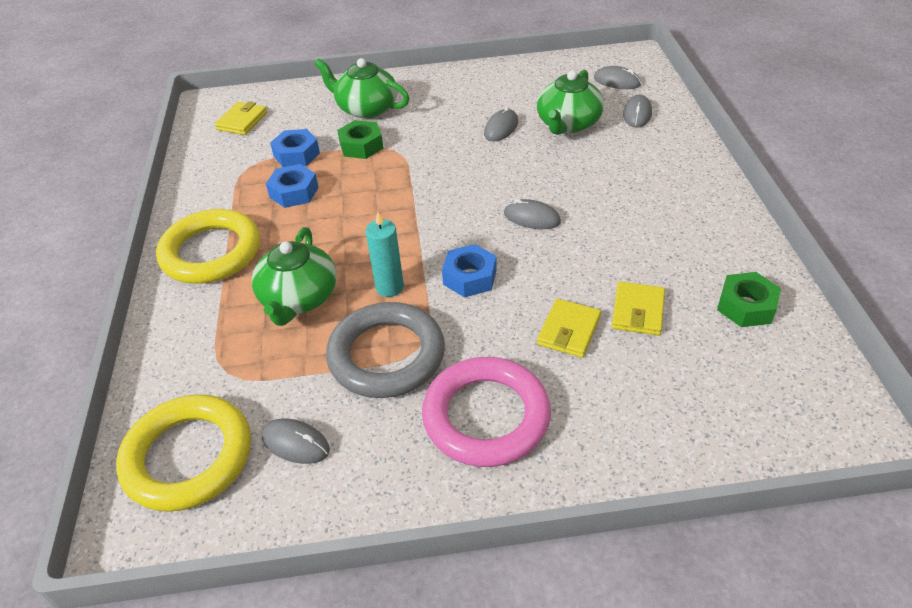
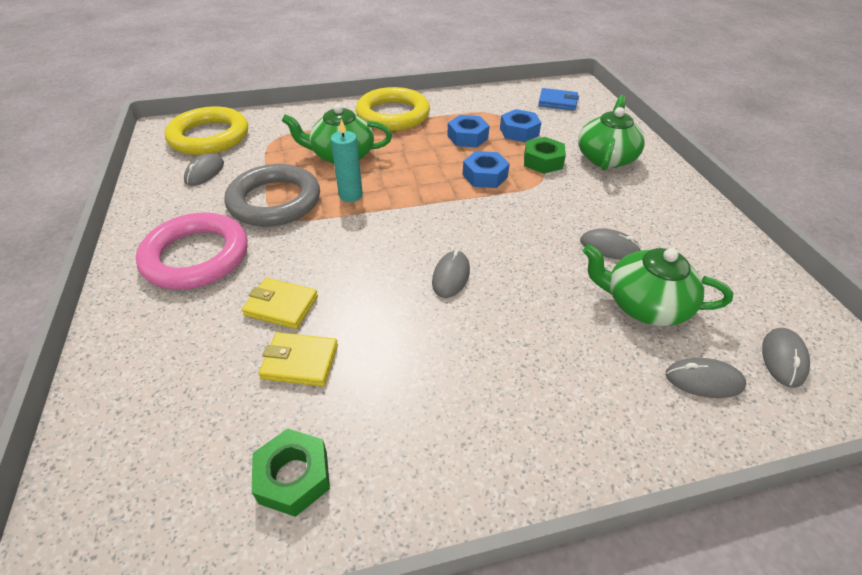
camera: 80 degrees right, 0 degrees up
yellow wallet [215,101,267,135] -> blue wallet [538,88,579,111]
blue nut [442,244,497,298] -> blue nut moved to [463,151,510,188]

